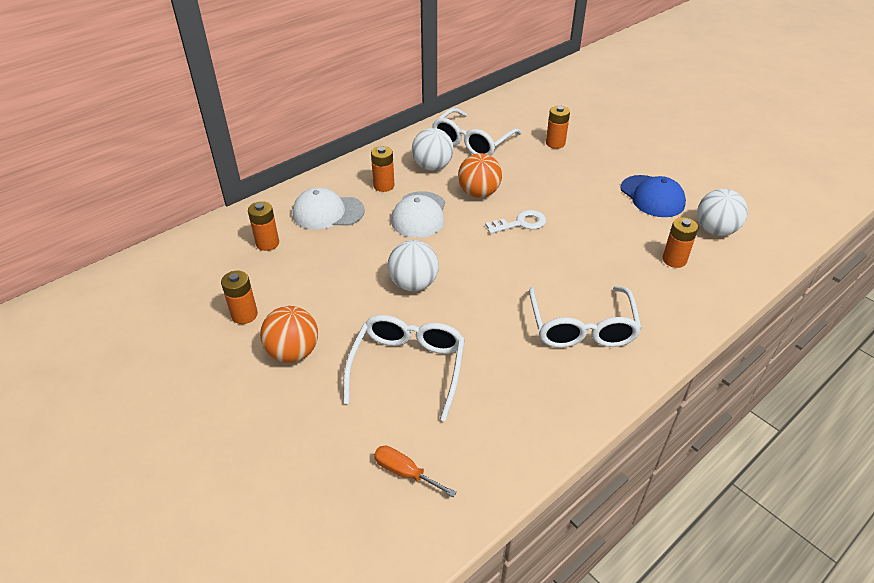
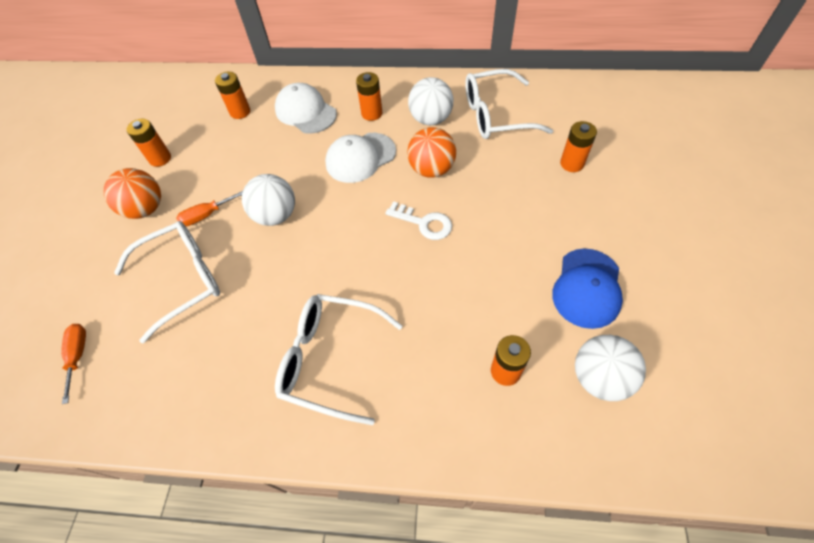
camera: 50 degrees right, 15 degrees up
white glasses [529,286,642,348] -> white glasses turned 60 degrees clockwise [275,294,402,425]
none -> orange screwdriver [176,191,243,227]

